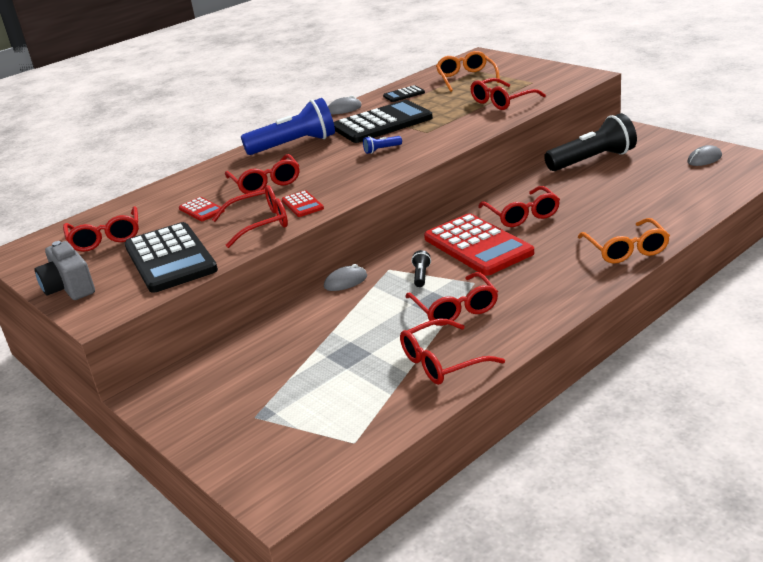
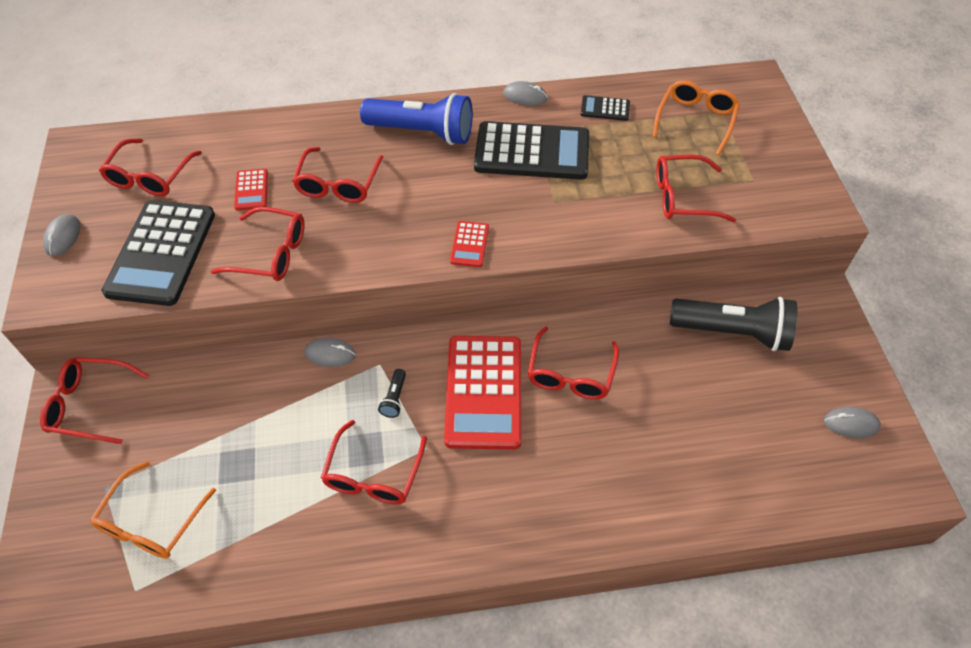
camera: 30 degrees right, 25 degrees up
grey camera [35,241,95,300] -> grey mouse [43,214,80,256]
red calculator [282,190,324,217] -> red calculator moved to [450,221,489,267]
blue flashlight [363,136,402,154] -> none
red glasses [400,319,505,385] -> red glasses moved to [40,357,149,444]
black flashlight [411,250,431,287] -> black flashlight turned 150 degrees clockwise [378,369,406,418]
orange glasses [578,218,670,264] -> orange glasses moved to [90,461,216,559]

